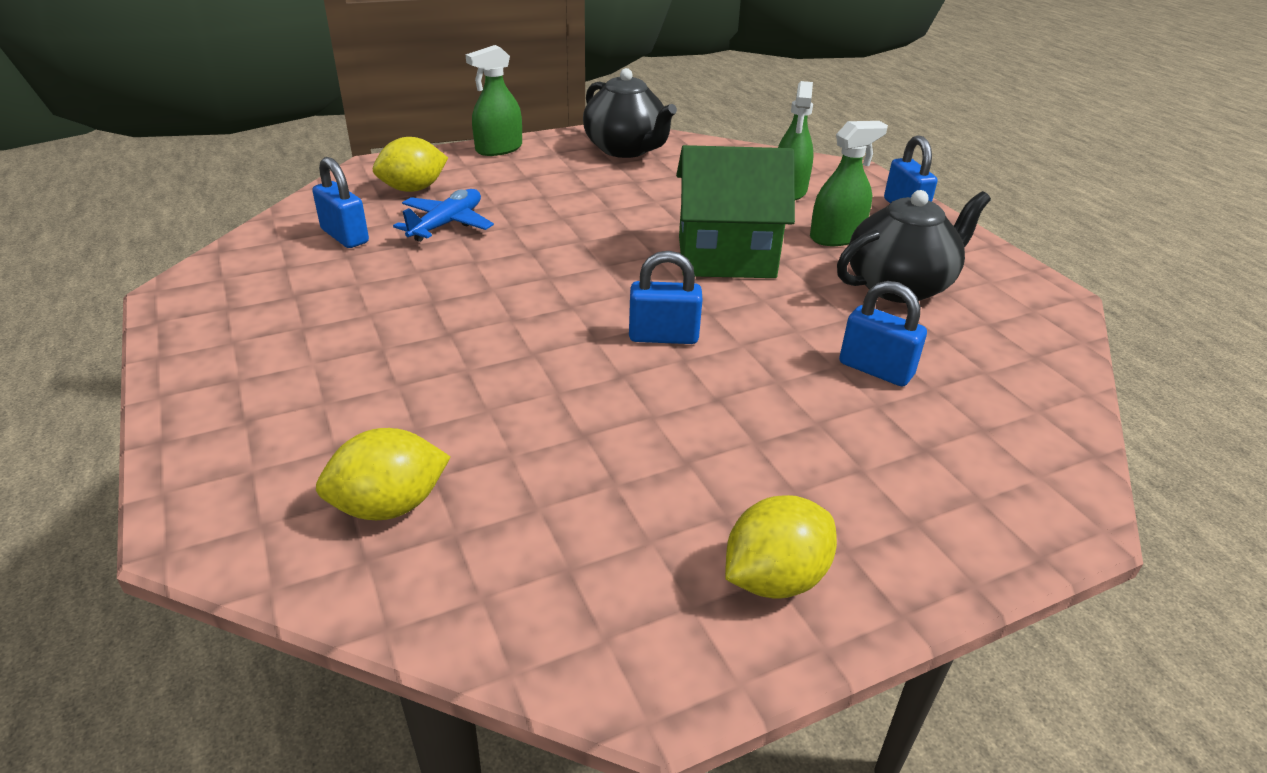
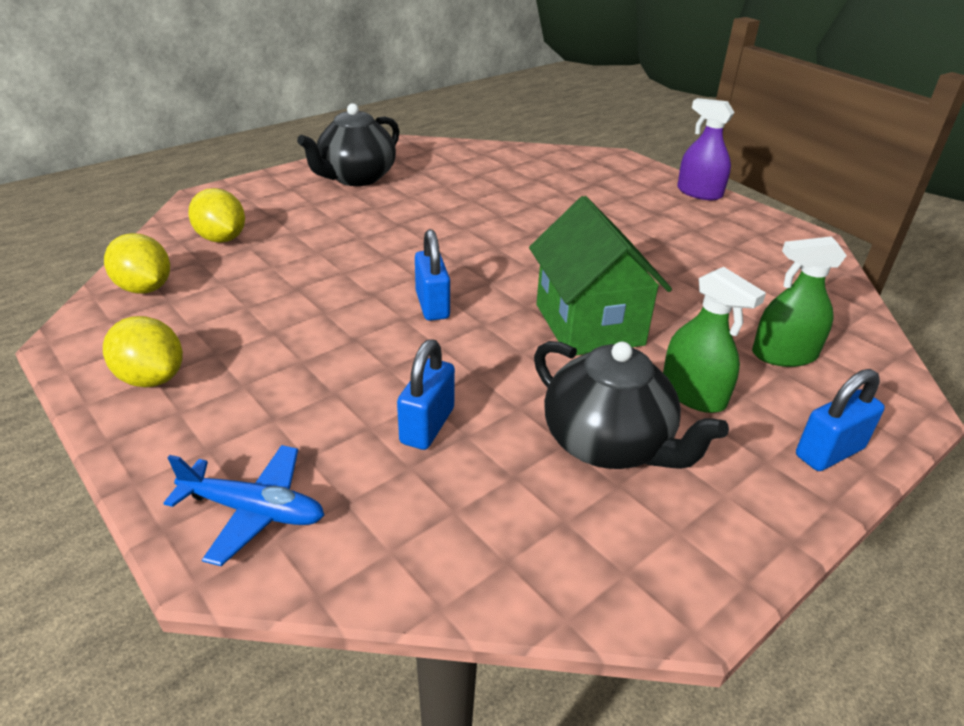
camera: 75 degrees right, 0 degrees up
blue padlock [312,157,369,248] -> none
yellow lemon [373,137,448,192] -> yellow lemon moved to [104,233,170,294]
blue plane [393,189,494,242] -> blue plane moved to [164,445,324,566]
green spray bottle [466,45,522,156] -> purple spray bottle [677,98,735,200]
black teapot [583,68,677,158] -> black teapot moved to [297,103,400,186]

